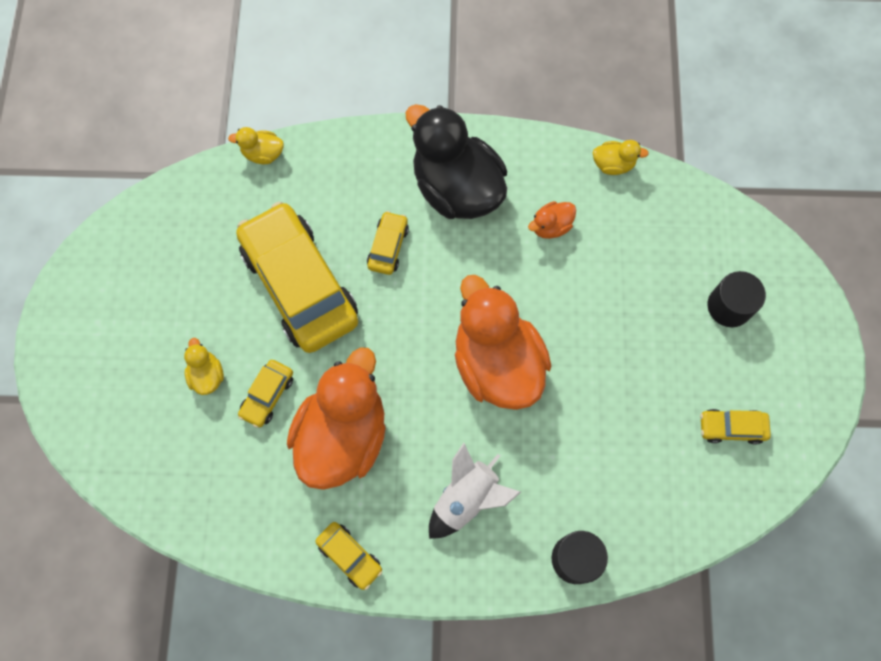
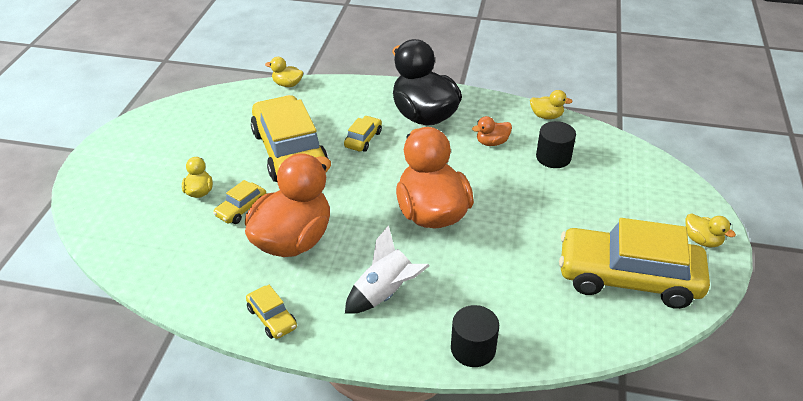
camera: 10 degrees right, 30 degrees down
yellow car [700,409,771,444] -> yellow car [559,218,710,309], size x2.34
black cylinder [708,271,766,327] -> black cylinder moved to [536,121,576,168]
none -> yellow duck [686,214,736,248]

